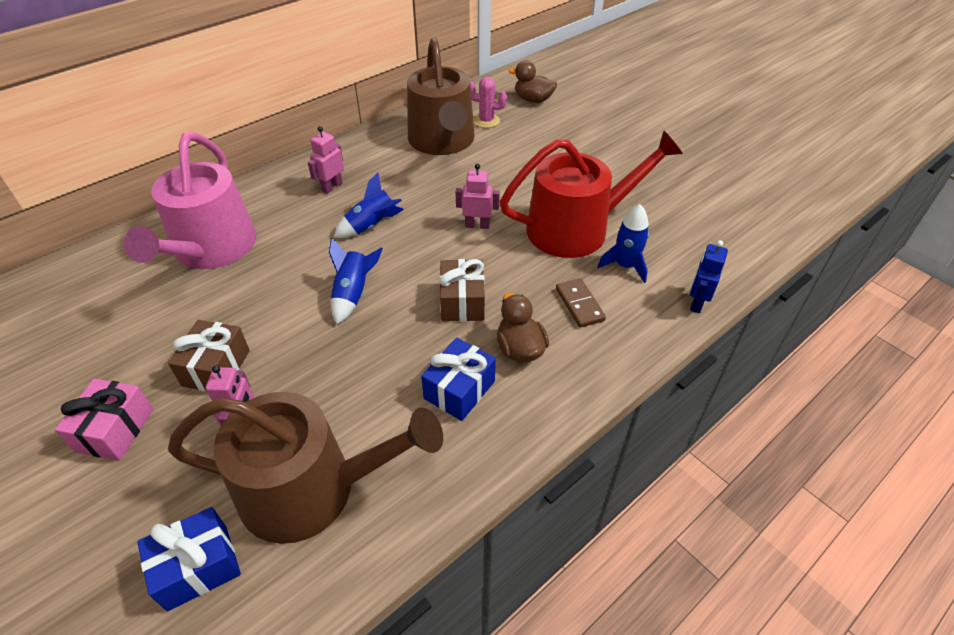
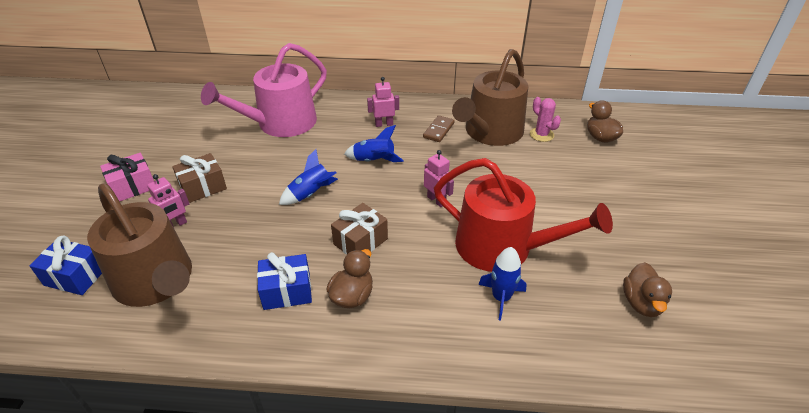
camera: 45 degrees right, 5 degrees down
brown domino [556,278,606,328] -> brown domino moved to [423,115,455,142]
blue robot [690,240,728,313] -> none
none -> brown duck [623,262,672,317]

